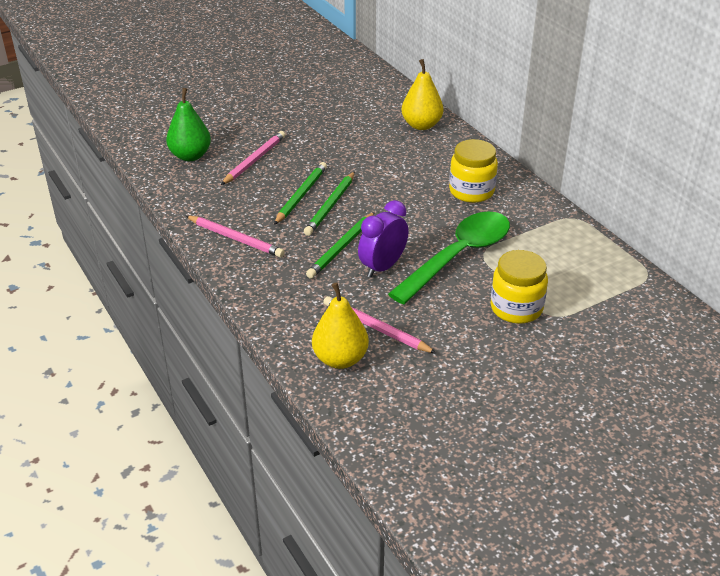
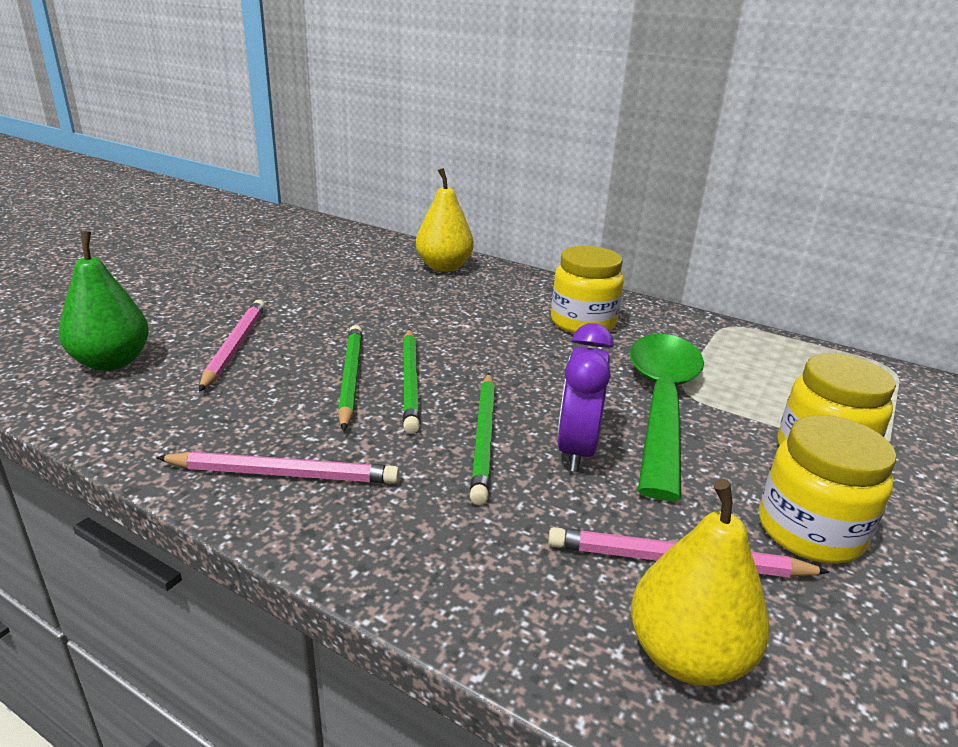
camera: 30 degrees left, 10 degrees down
none -> yellow jar [759,415,897,563]

